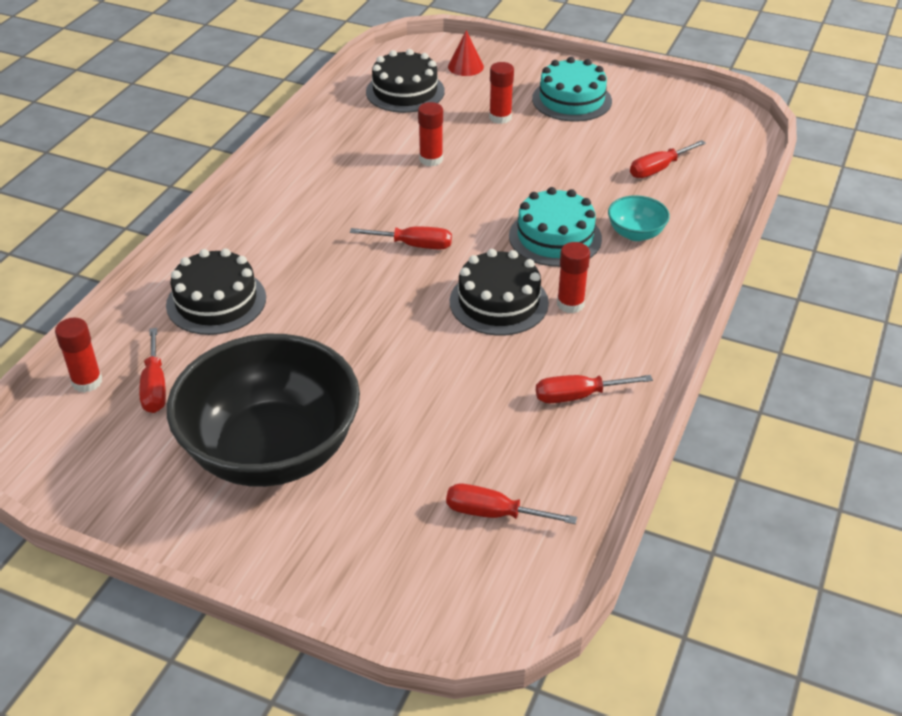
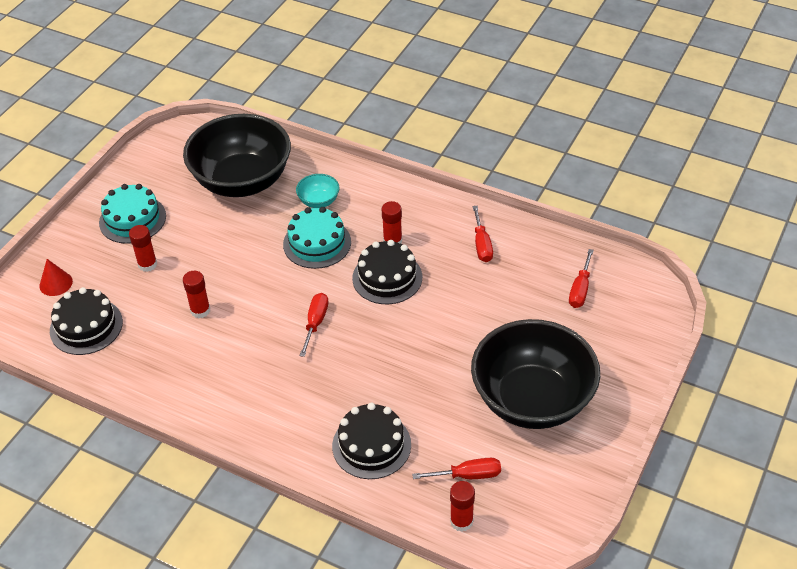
camera: 85 degrees left, 5 degrees up
red screwdriver [630,140,706,178] -> black bowl [183,114,291,197]

